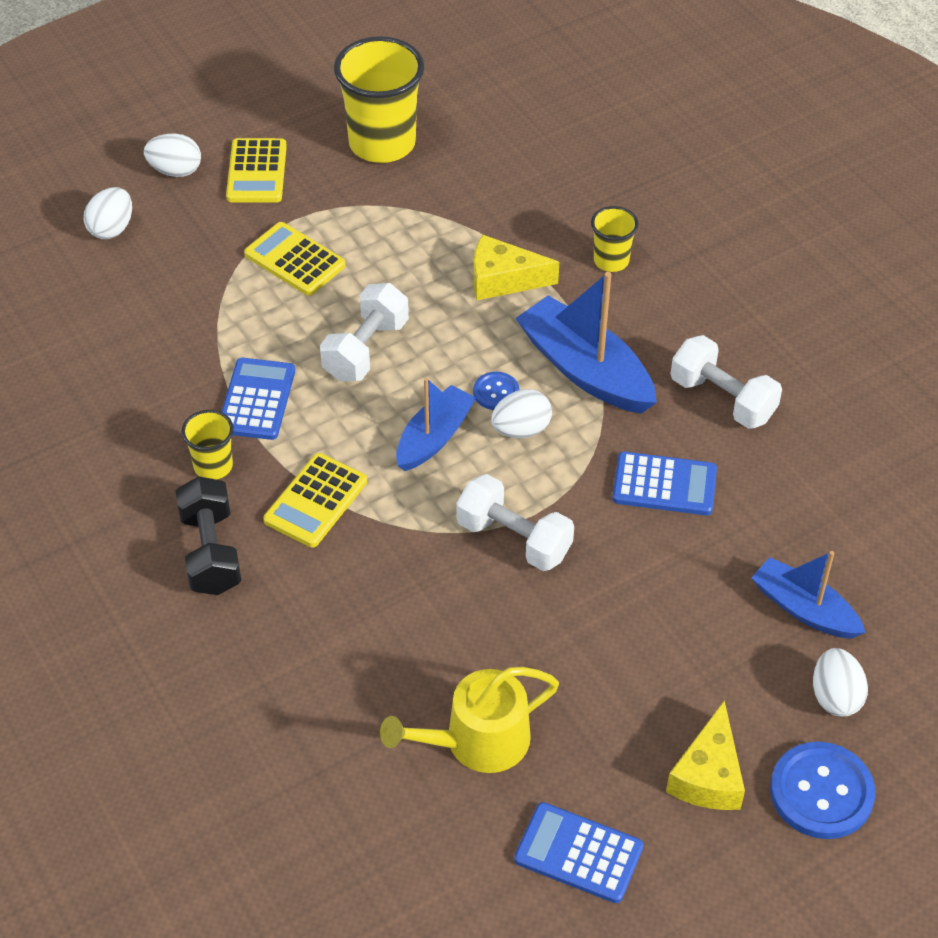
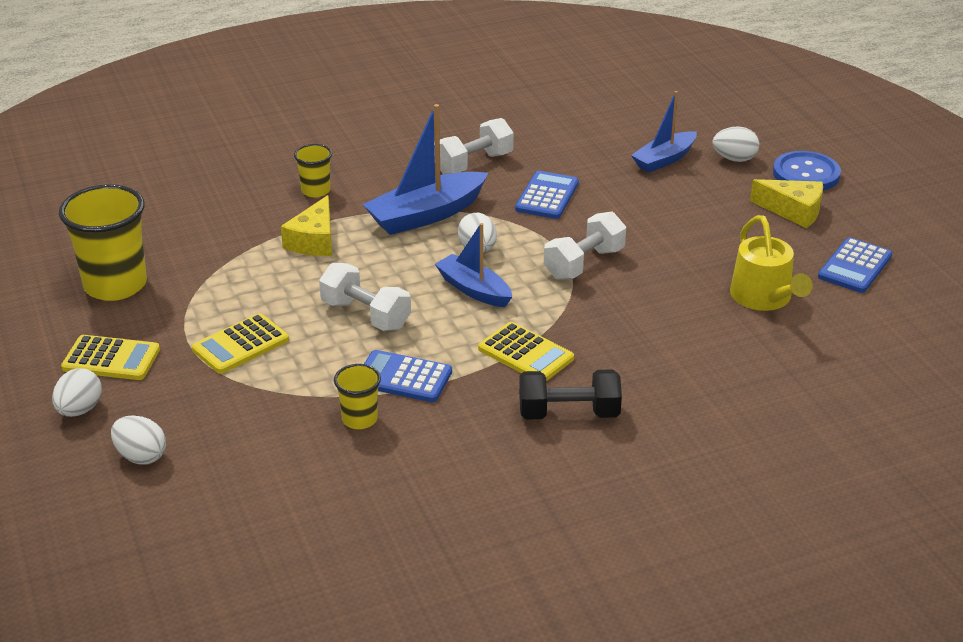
camera: 80 degrees left, 15 degrees down
yellow cup [181,410,234,480] -> yellow cup moved to [334,364,381,429]
blue button [473,372,519,410] -> none

